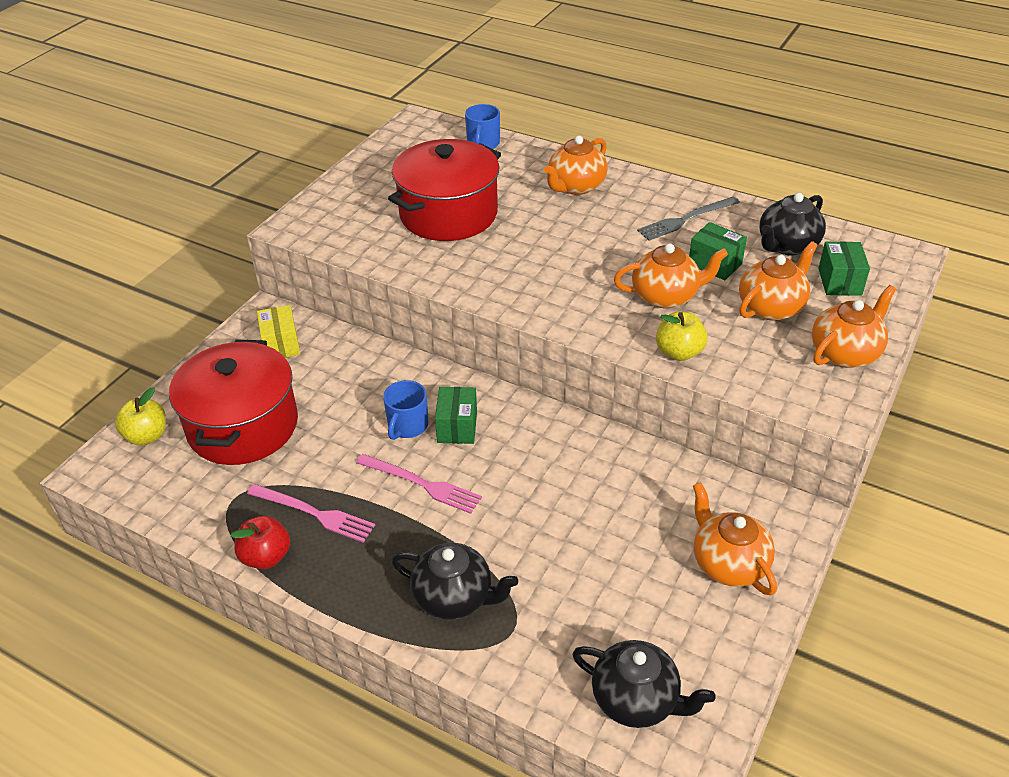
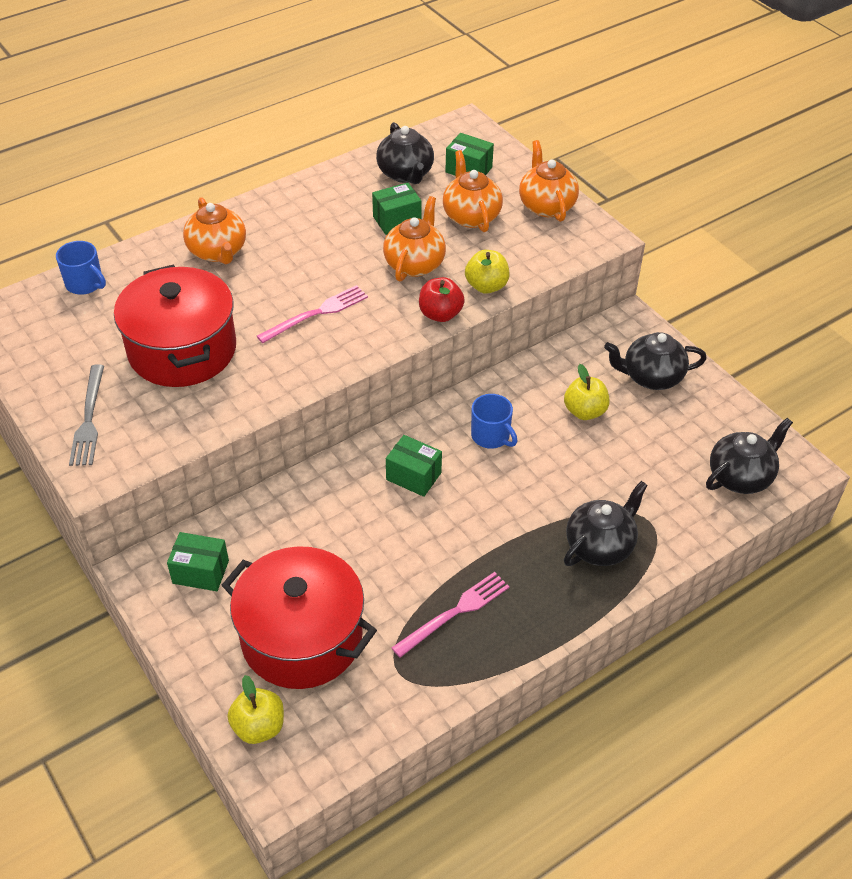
camera: 65 degrees left, 5 degrees up
red apple [231,516,290,569] -> red apple moved to [419,277,465,322]
yellow box [257,305,300,358] -> green box [167,532,229,591]
pink fork [356,454,482,514] -> pink fork moved to [257,285,368,343]
blue mug [383,380,428,440] -> blue mug moved to [471,394,517,449]
grey fork [637,197,740,241] -> grey fork moved to [69,364,104,466]
orange teapot [693,482,777,596] -> black teapot [604,332,707,390]
none -> yellow apple [564,364,610,420]

